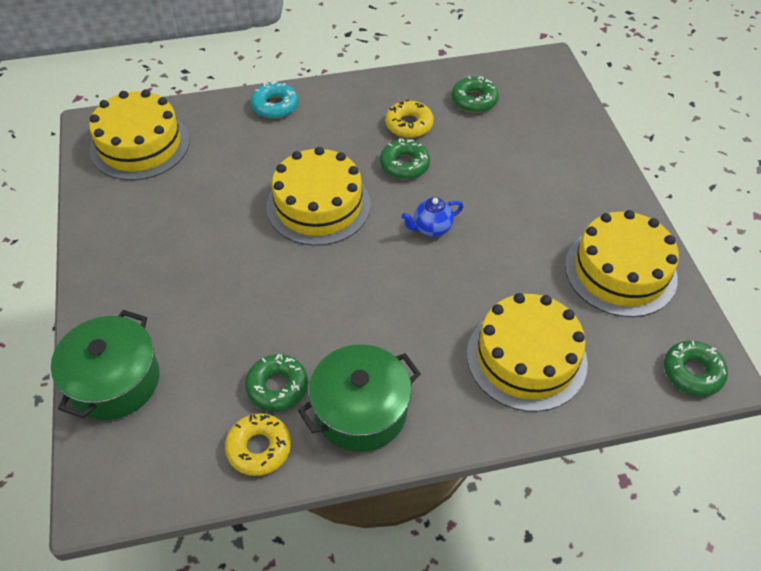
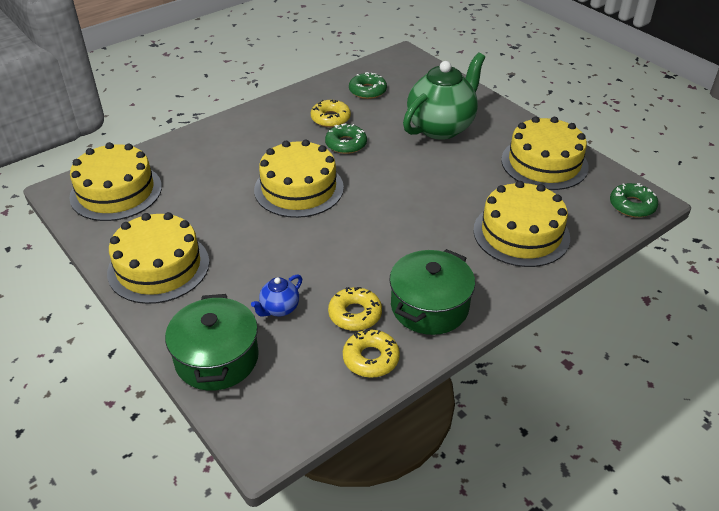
camera: 25 degrees left, 10 degrees down
green donut [245,354,308,411] -> yellow donut [328,287,382,331]
turquoise donut [251,81,298,119] -> none
blue teapot [402,197,464,237] -> blue teapot moved to [251,274,302,317]
none -> yellow cake [107,212,209,304]
none -> green teapot [403,53,485,140]

